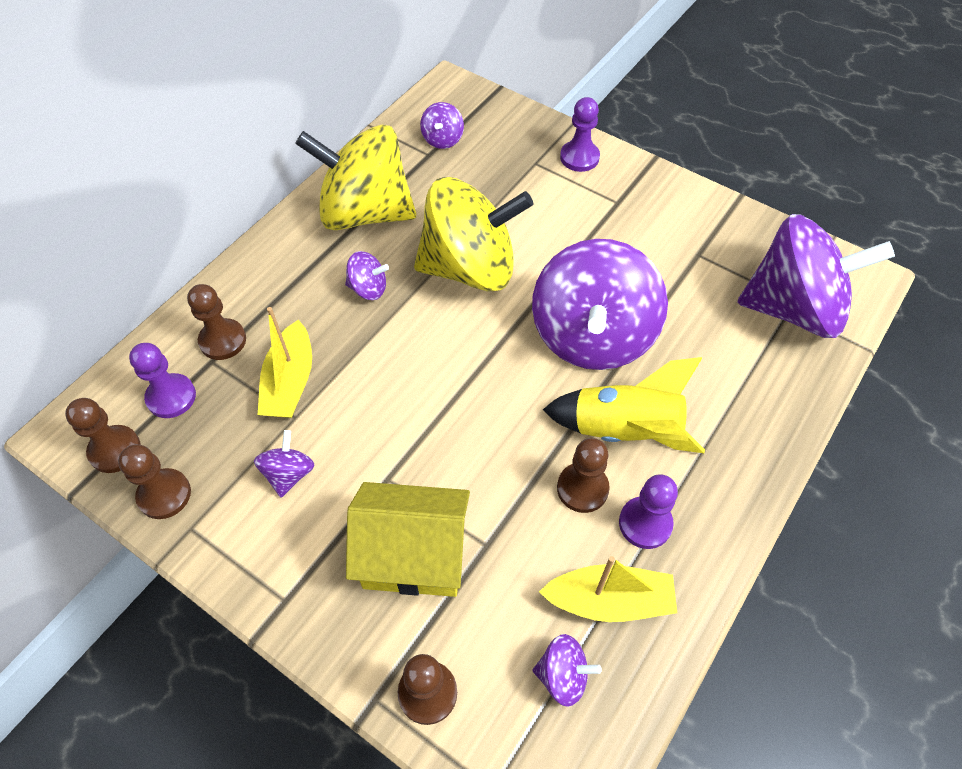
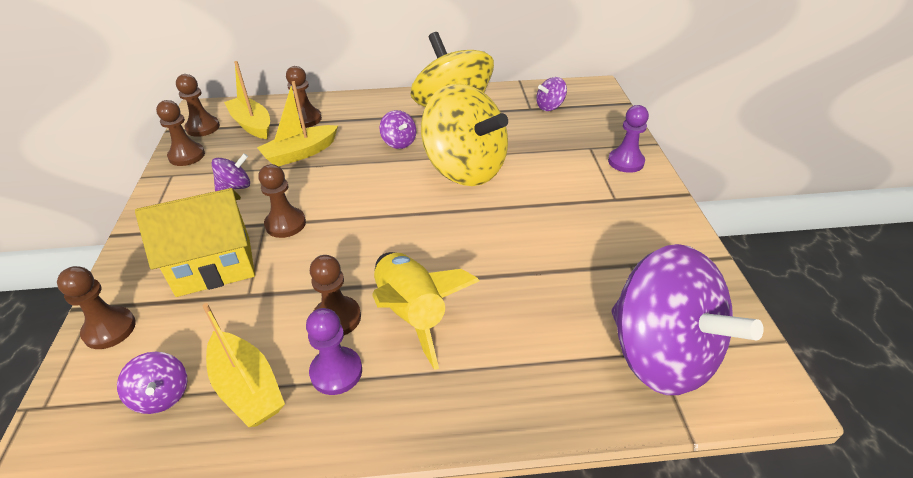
camera: 50 degrees right, 15 degrees down
purple pawn [129,343,196,418] -> yellow boat [224,61,270,139]
yellow house [346,482,470,597] -> yellow house turned 75 degrees counterclockwise [135,188,255,297]
purple spinning top [532,239,668,370] -> none
none -> brown pawn [259,164,306,238]

